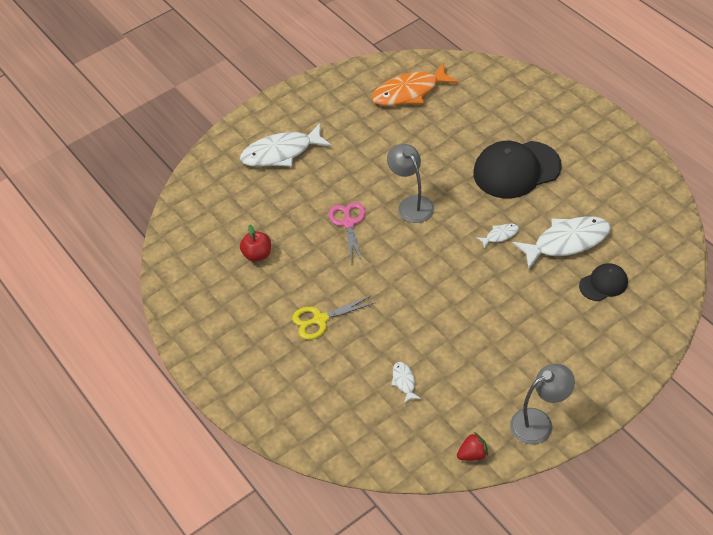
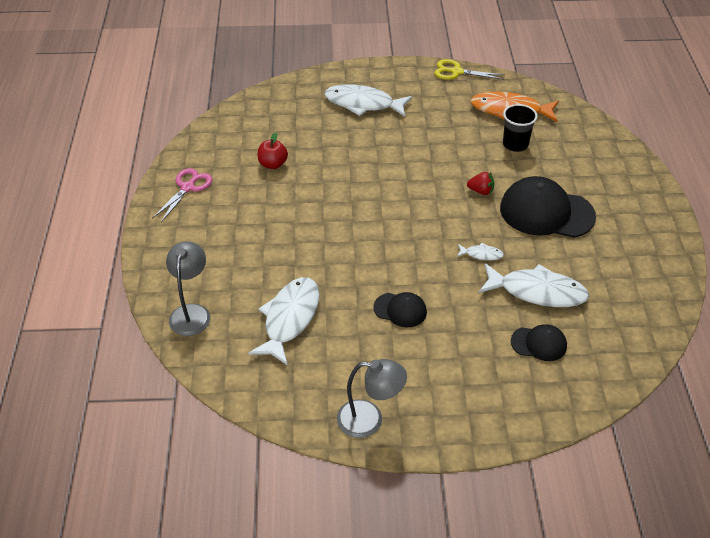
camera: 30 degrees right, 5 degrees down
yellow scissors [292,296,374,340] -> yellow scissors moved to [435,59,504,80]
pink scissors [329,202,366,262] -> pink scissors moved to [152,168,212,222]
grey lamp [387,144,434,223] -> grey lamp moved to [166,241,211,336]
white fish [391,362,421,403] -> white fish [248,277,320,366], size x2.22
red strawberry [457,432,488,461] -> red strawberry moved to [467,172,494,195]
none -> black cap [373,292,427,327]
none -> black cup [503,104,538,152]

